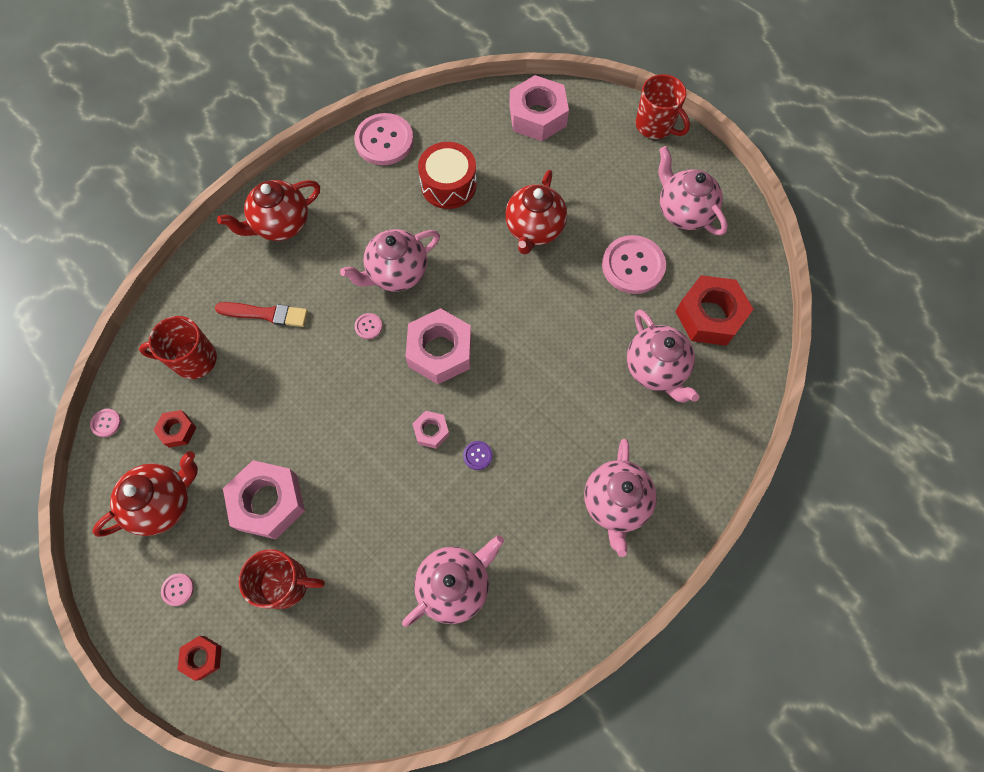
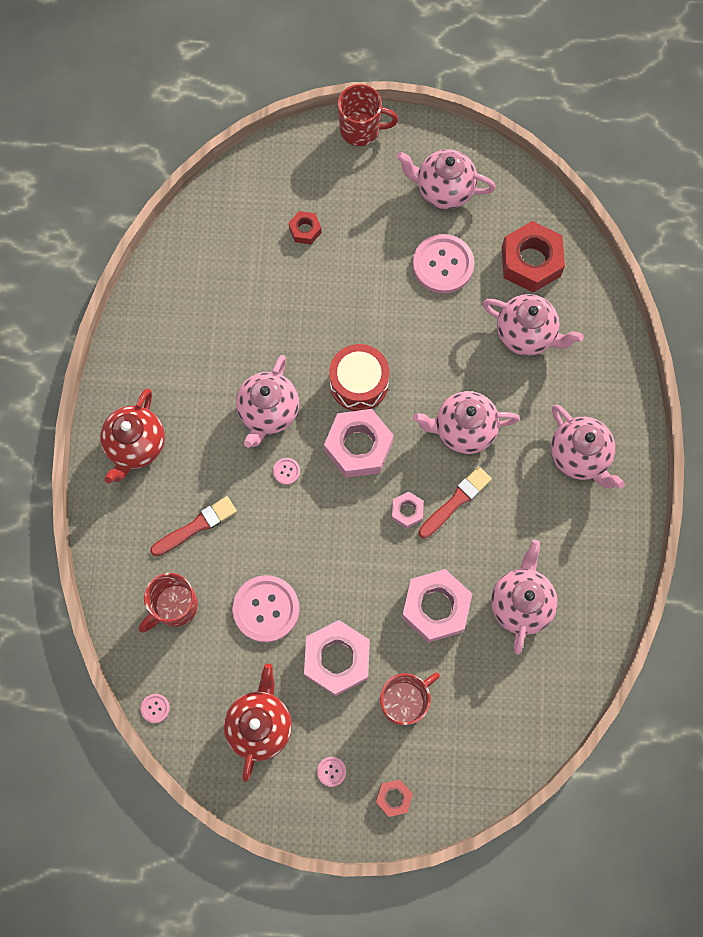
camera: 40 degrees left, 5 degrees up
red nut [153,410,196,448] -> red nut moved to [289,211,322,245]
pink button [354,113,414,165] -> pink button moved to [232,575,300,643]
red drum [418,142,477,209] -> red drum moved to [329,344,389,411]
purple button [463,441,493,470] -> red brush [418,466,492,539]
red teapot [505,170,567,254] -> none
pink nut [509,75,569,141] -> pink nut moved to [402,569,472,643]
none -> pink teapot [413,391,520,454]

